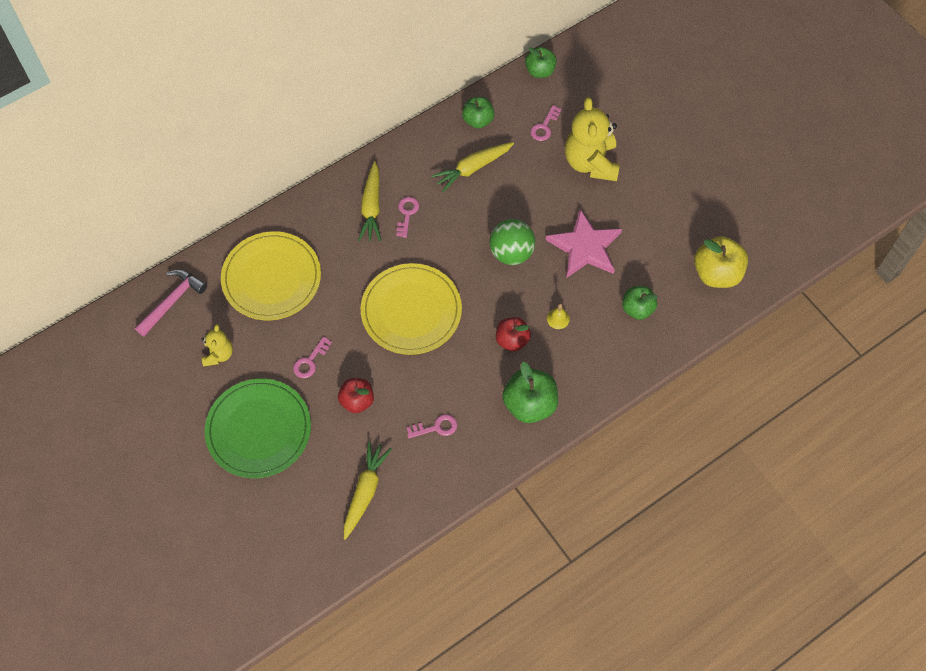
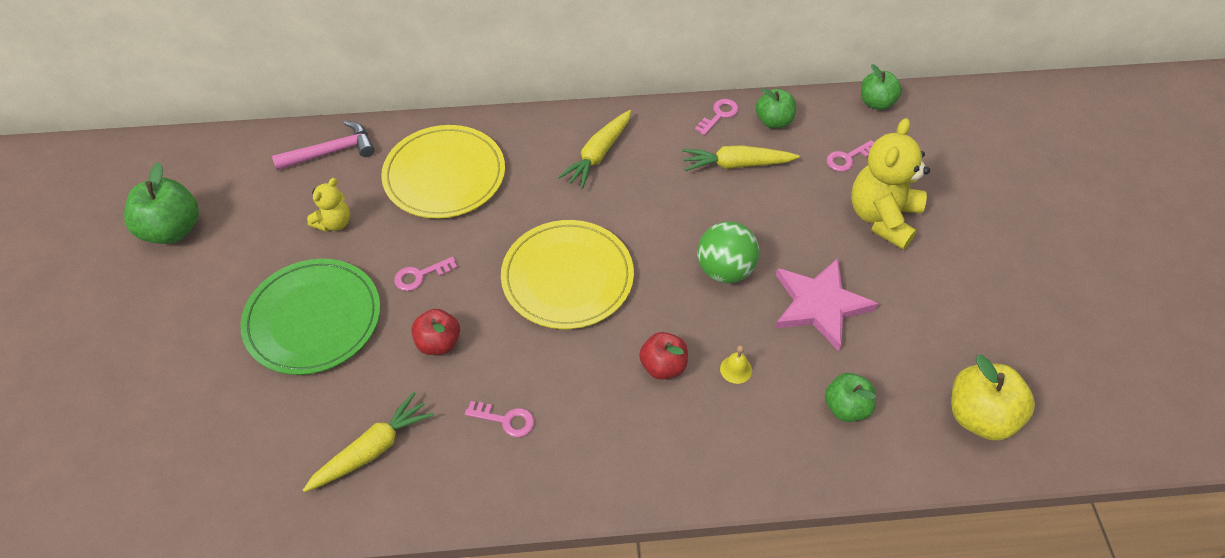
camera: 30 degrees right, 10 degrees down
pink key [396,197,419,238] -> pink key moved to [695,99,739,136]
green apple [502,362,558,423] -> green apple moved to [124,162,199,244]

